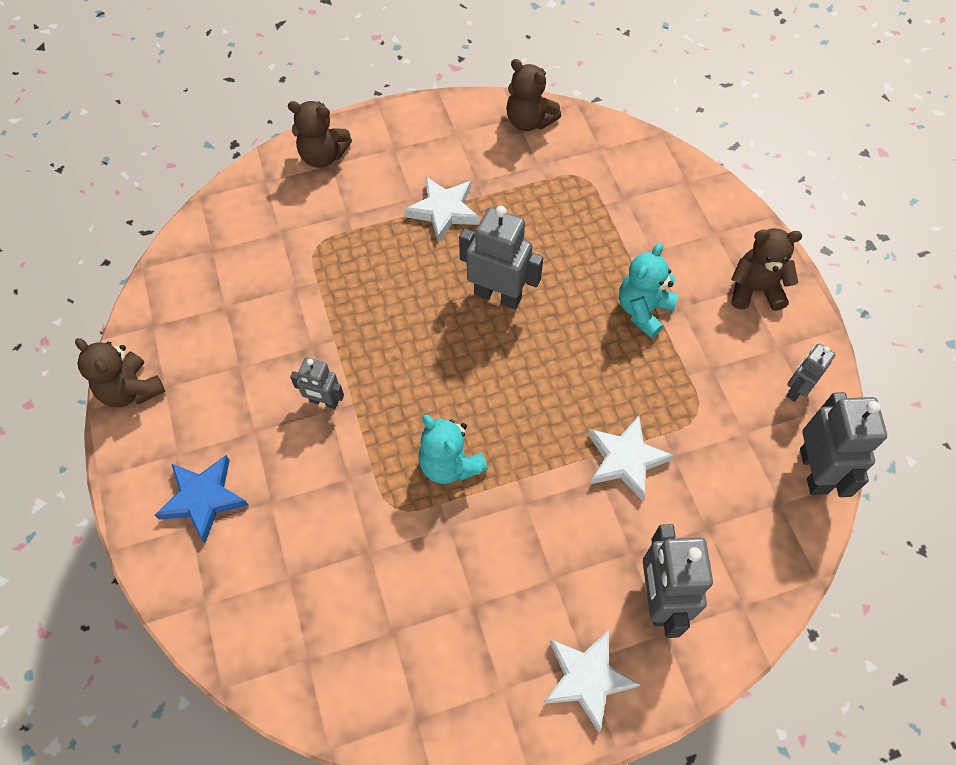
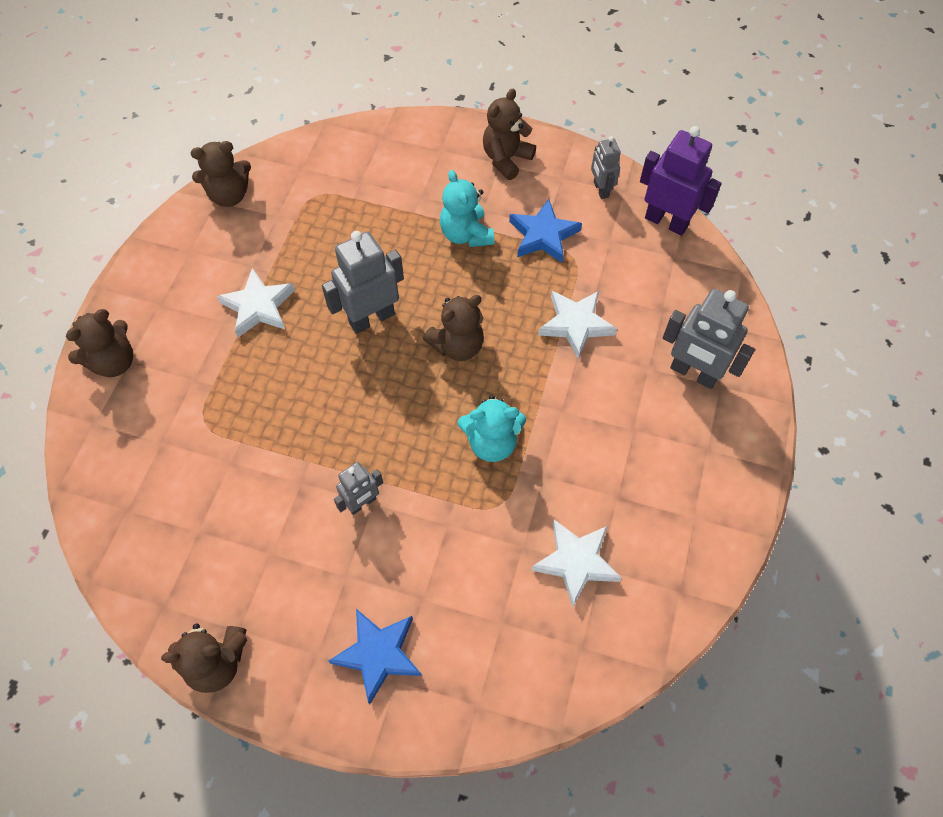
camera: 55 degrees left, 0 degrees up
white star [543,630,641,733] -> white star moved to [531,519,622,607]
grey robot [800,392,887,497] -> purple robot [640,126,722,236]
none -> brown teddy bear [423,295,484,361]
none -> blue star [509,199,582,263]

